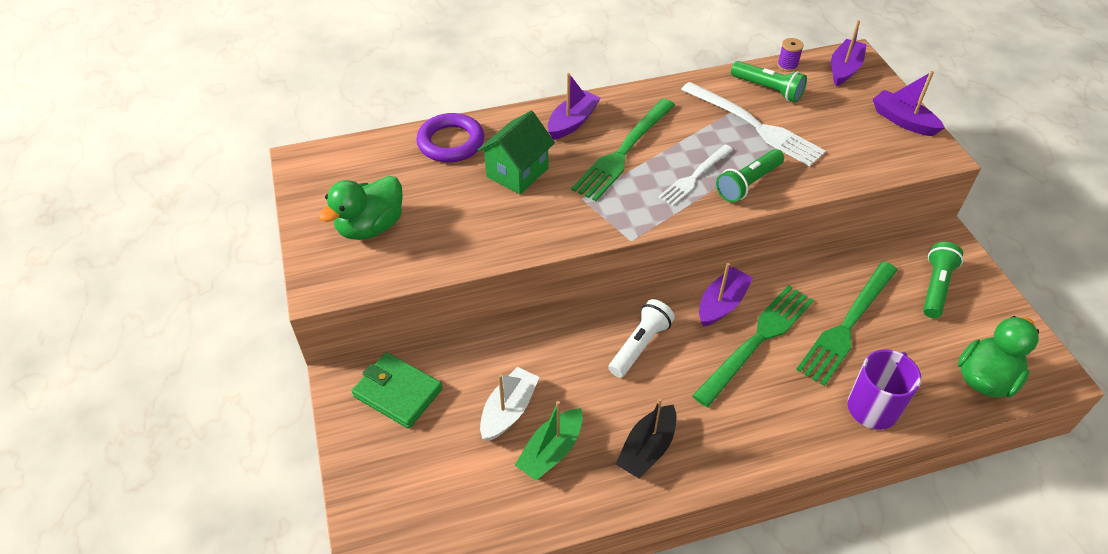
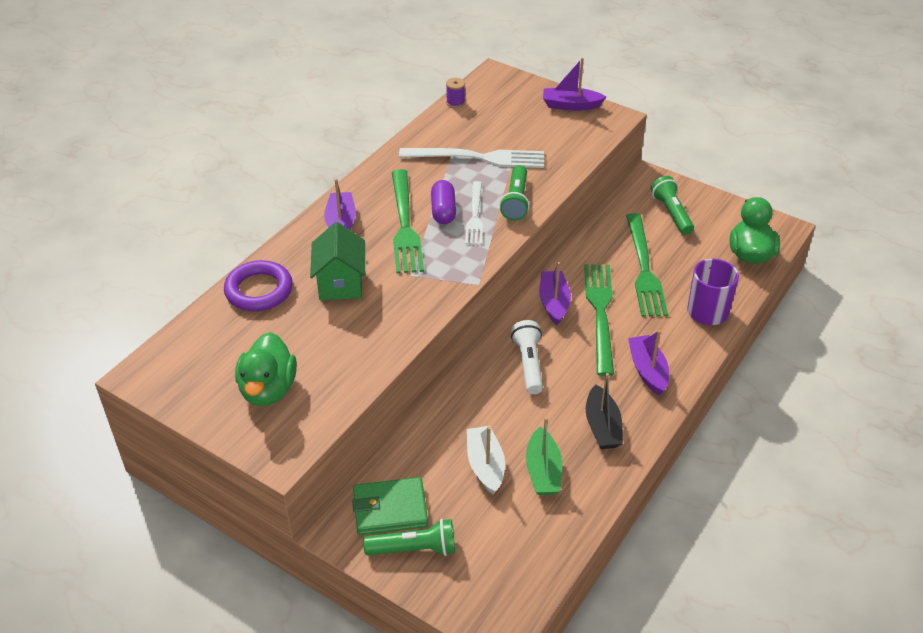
camera: 40 degrees left, 5 degrees down
green flashlight [731,61,807,102] -> green flashlight moved to [363,519,455,556]
purple boat [831,20,866,86] -> purple boat moved to [628,330,669,395]
none -> purple capsule [431,180,456,224]

